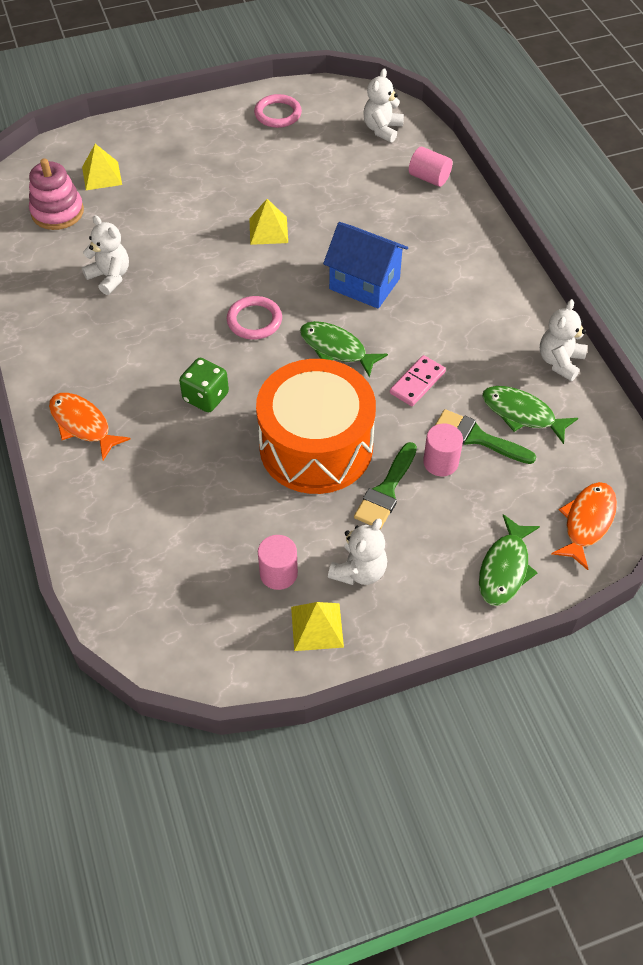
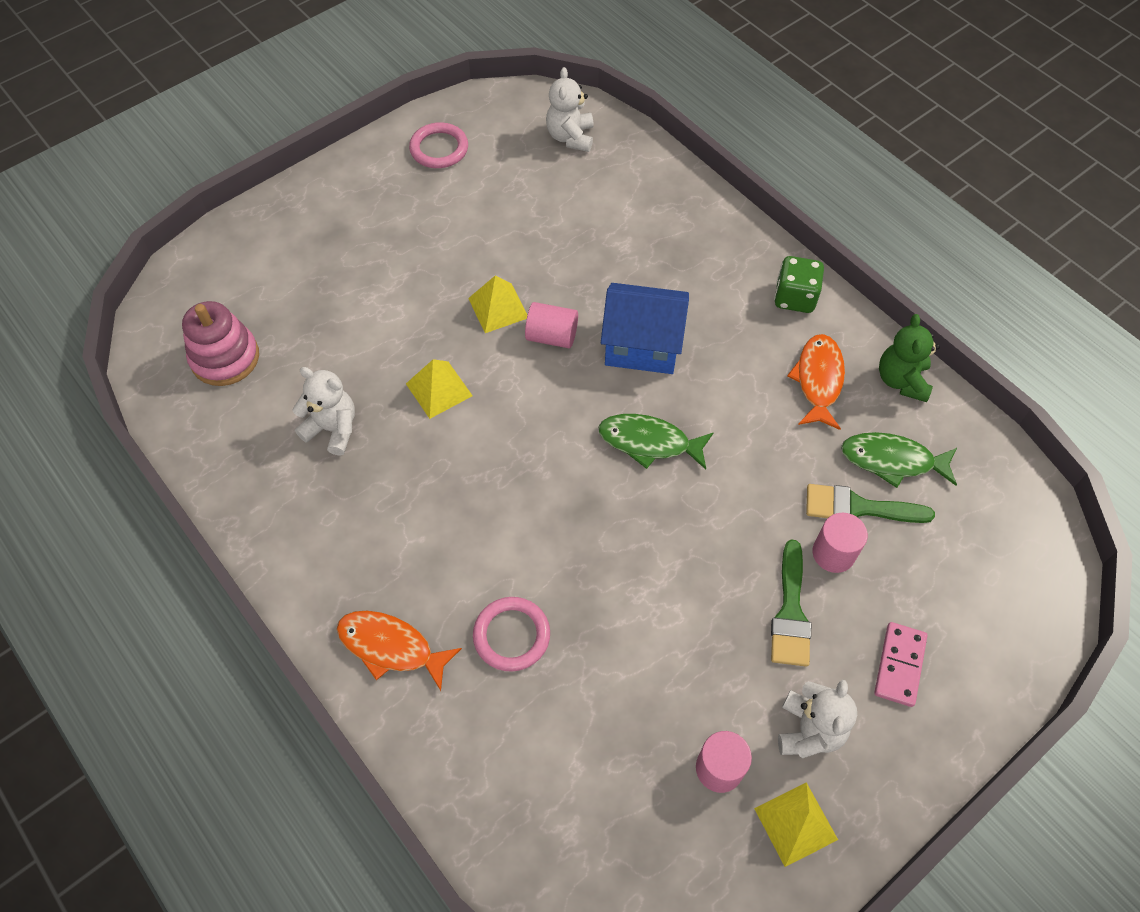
camera: 20 degrees left, 5 degrees up
yellow pyramid [82,144,122,190] -> yellow pyramid moved to [406,359,473,419]
green dice [179,358,229,412] -> green dice moved to [774,256,824,313]
pink ring [227,296,282,340] -> pink ring moved to [473,597,550,672]
orange drum [256,359,376,494] -> none
pink domino [390,355,446,406] -> pink domino moved to [874,622,927,707]
pink cylinder [409,146,453,187] -> pink cylinder moved to [525,302,578,348]
green fish [479,514,540,606] -> none
white teddy bear [540,299,587,381] -> green teddy bear [879,314,940,402]
orange fish [551,482,617,570] -> orange fish moved to [787,334,845,430]

